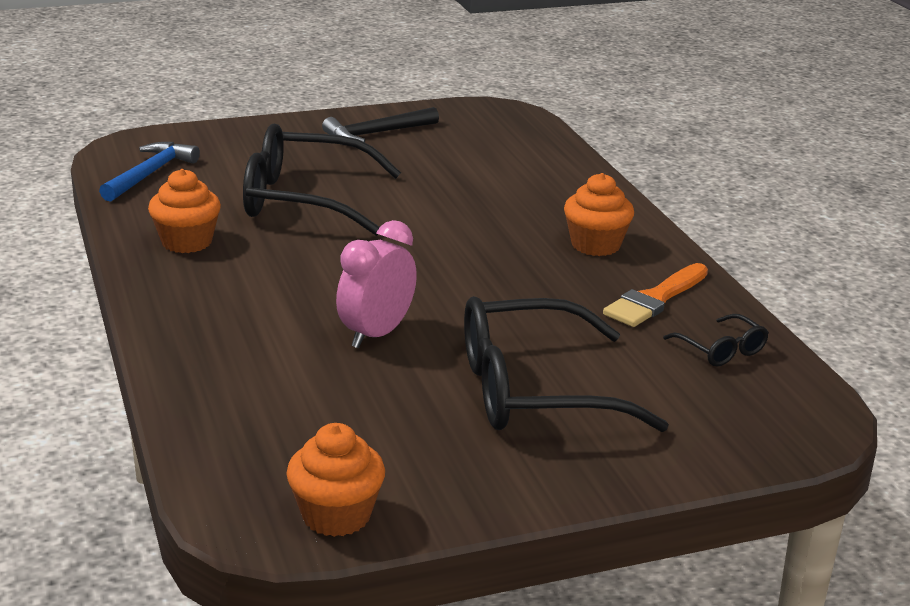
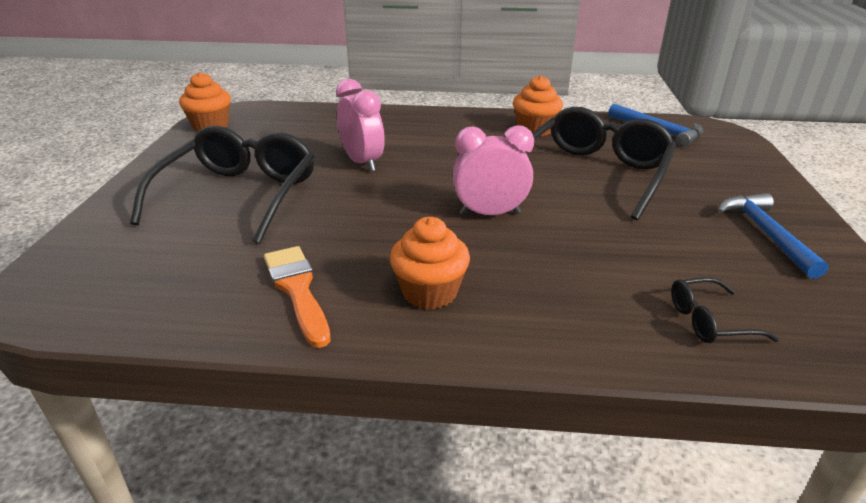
camera: 115 degrees right, 5 degrees up
black hammer [322,107,439,142] -> blue hammer [718,193,829,279]
black glasses [663,314,769,367] -> black glasses moved to [671,277,779,343]
none -> pink clock [453,125,534,216]

